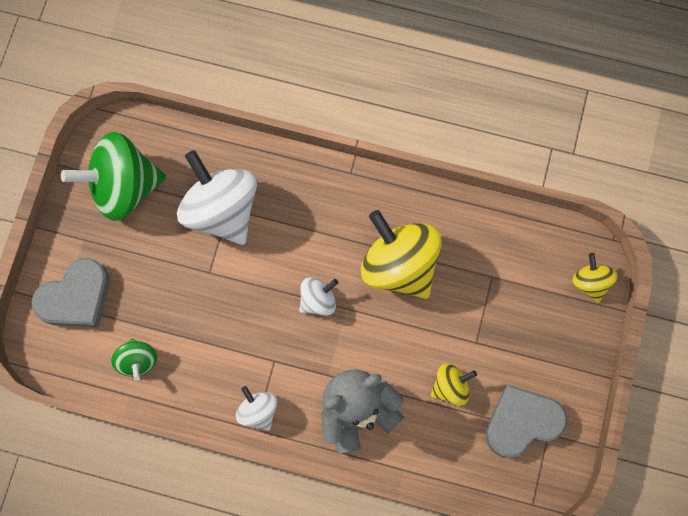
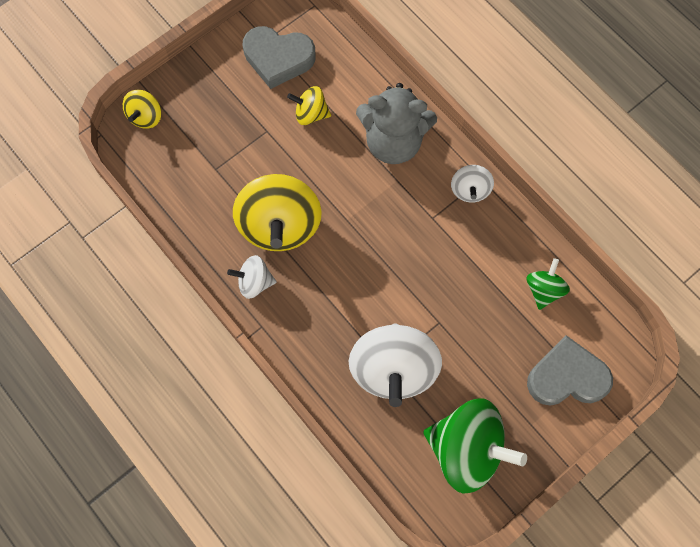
camera: 145 degrees left, 5 degrees down
white spinning top [299,277,338,316] -> white spinning top moved to [227,255,276,299]

